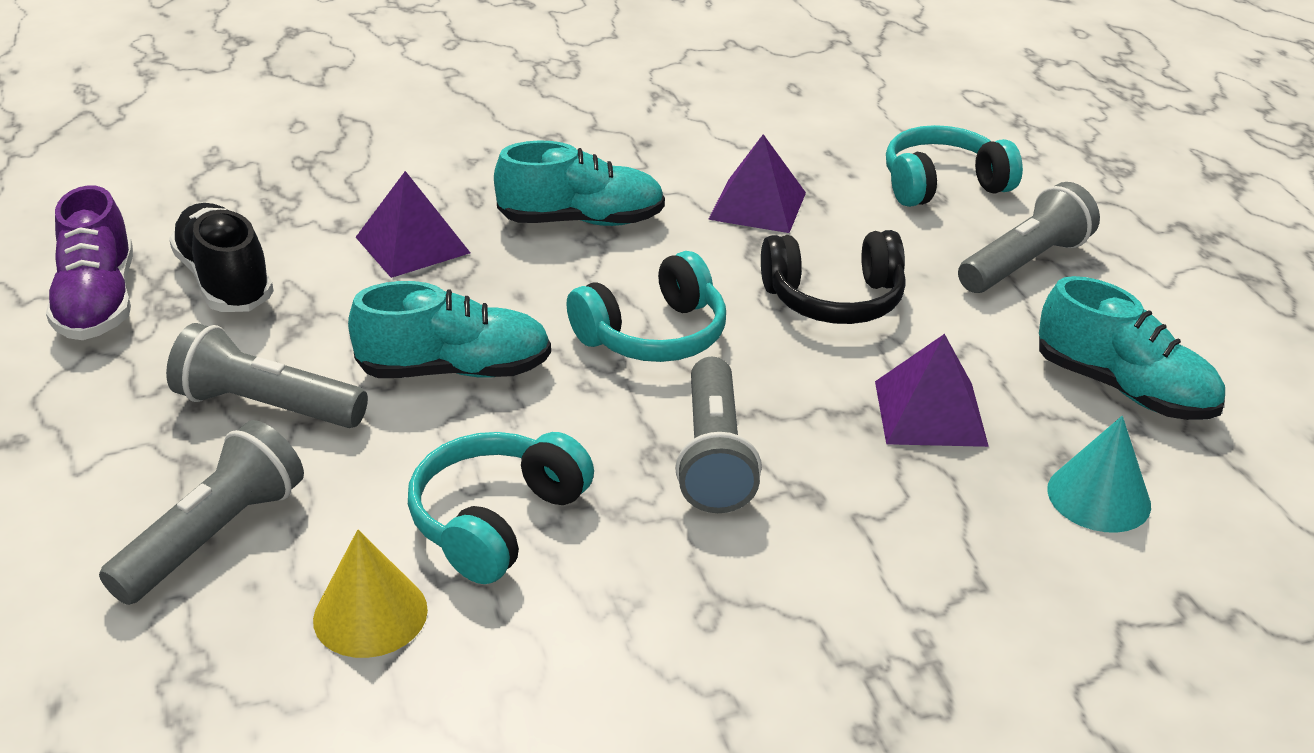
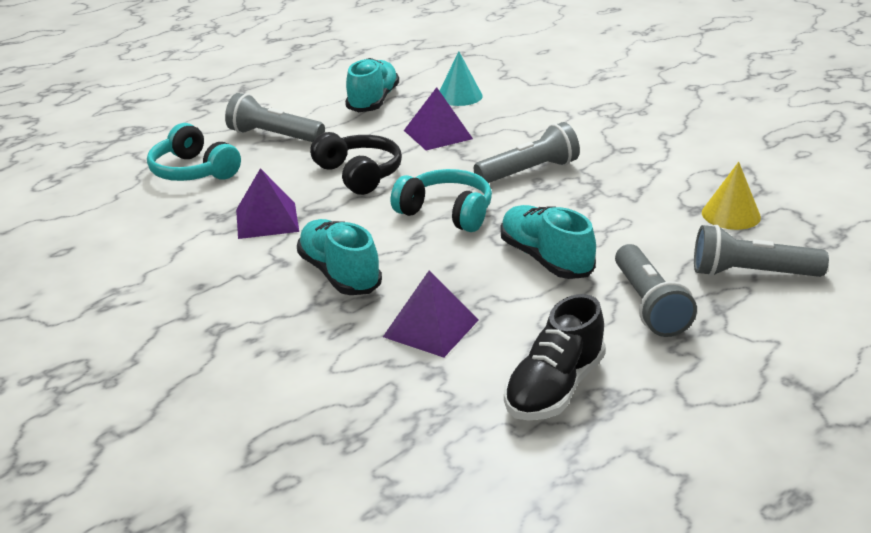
camera: 115 degrees left, 5 degrees down
purple shoe [46,185,133,340] -> none
turquoise headphones [408,432,594,584] -> none

